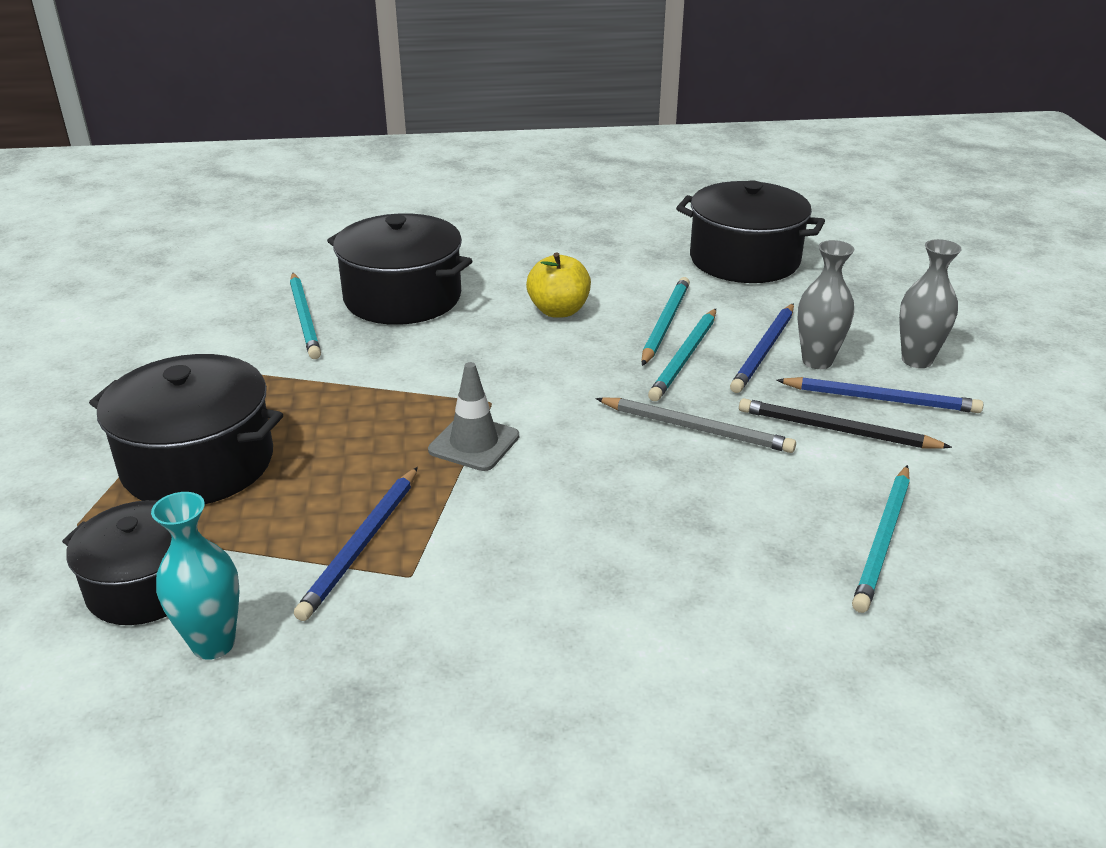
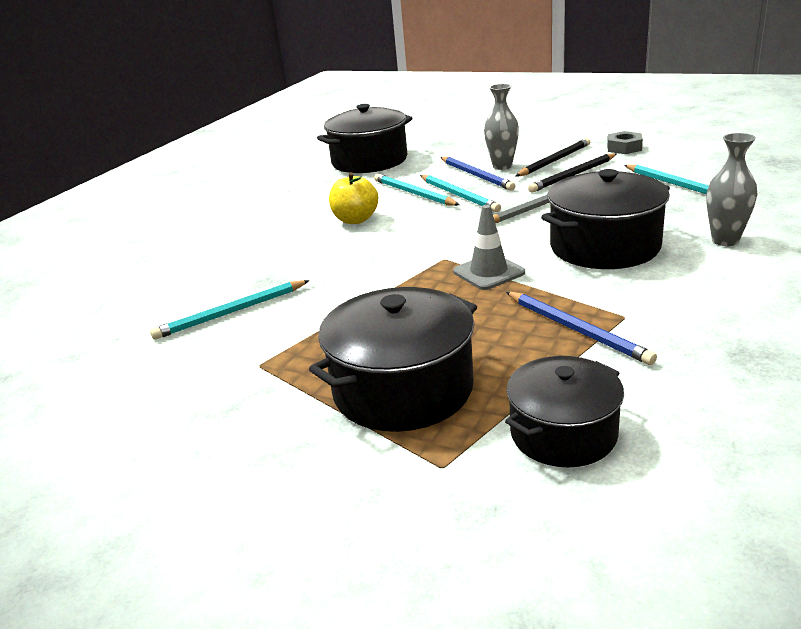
camera: 55 degrees left, 5 degrees down
turquoise vase [151,492,239,660] -> none
turquoise pencil [290,273,321,359] -> turquoise pencil turned 135 degrees clockwise [150,280,310,340]
black pot [327,213,472,325] -> black pot moved to [541,169,670,269]
blue pencil [776,377,983,413] -> black pencil [516,138,590,176]
grey vase [899,239,962,368] -> grey vase moved to [706,133,757,246]
none -> grey nut [607,131,643,154]

